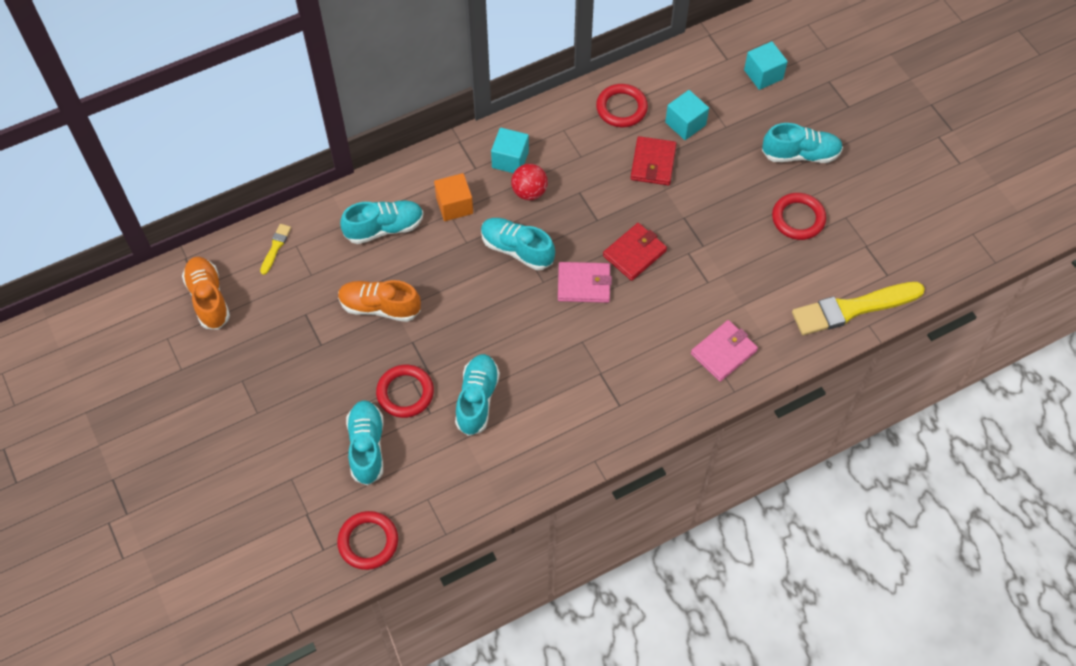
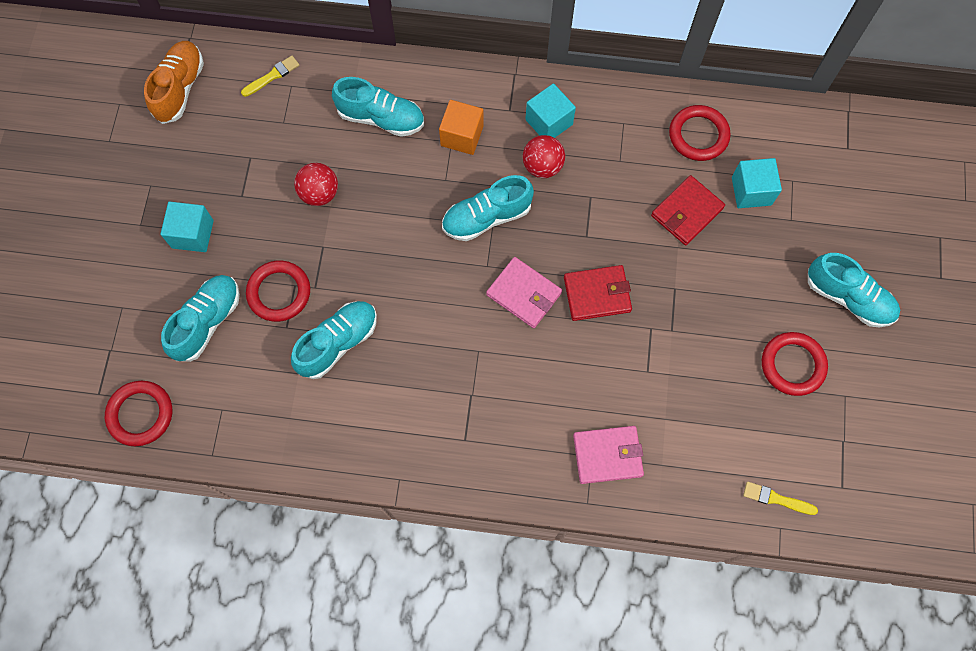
camera: 35 degrees right, 10 degrees up
orange shoe [338,280,421,322] -> red ball [294,163,338,206]
turquoise shoe [481,218,555,270] -> turquoise shoe turned 90 degrees counterclockwise [442,175,534,241]
turquoise cube [744,41,788,90] -> turquoise cube moved to [160,201,214,252]
yellow brush [792,282,925,335] -> yellow brush [743,482,818,515], size x0.44

